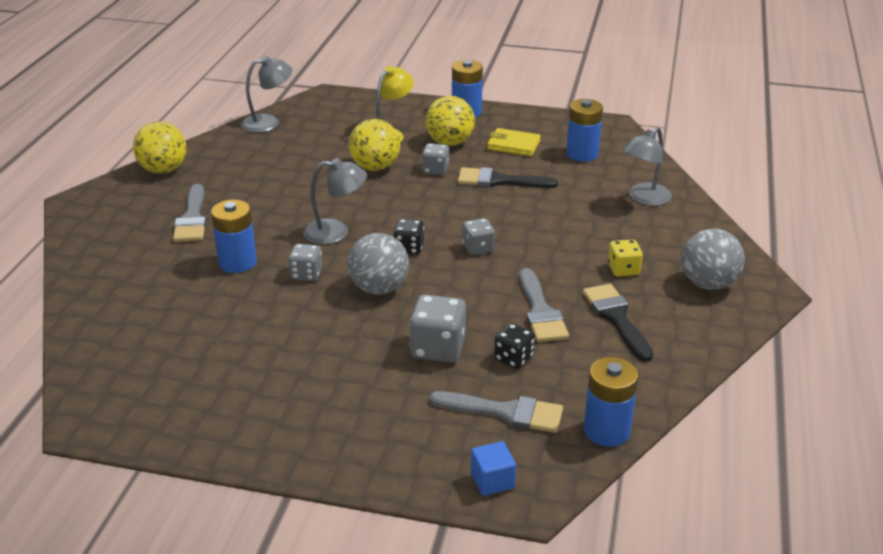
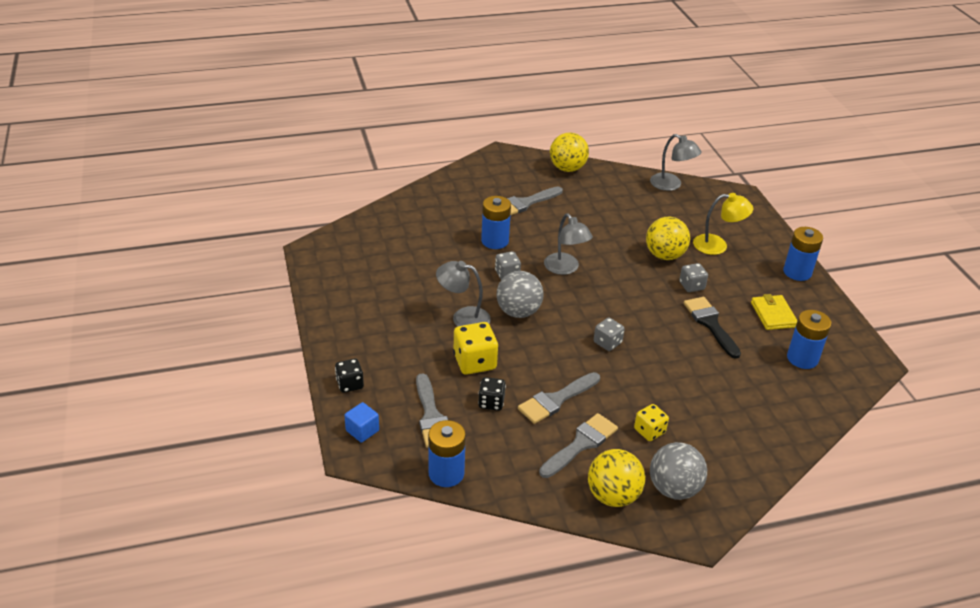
camera: 60 degrees right, 5 degrees up
black dice [393,219,424,255] -> black dice moved to [335,359,364,393]
grey dice [409,295,466,363] -> yellow dice [453,322,498,375]
yellow ball [425,96,475,146] -> yellow ball moved to [588,449,645,507]
black brush [583,284,653,362] -> grey brush [539,413,618,478]
grey lamp [623,127,672,206] -> grey lamp moved to [436,261,491,327]

